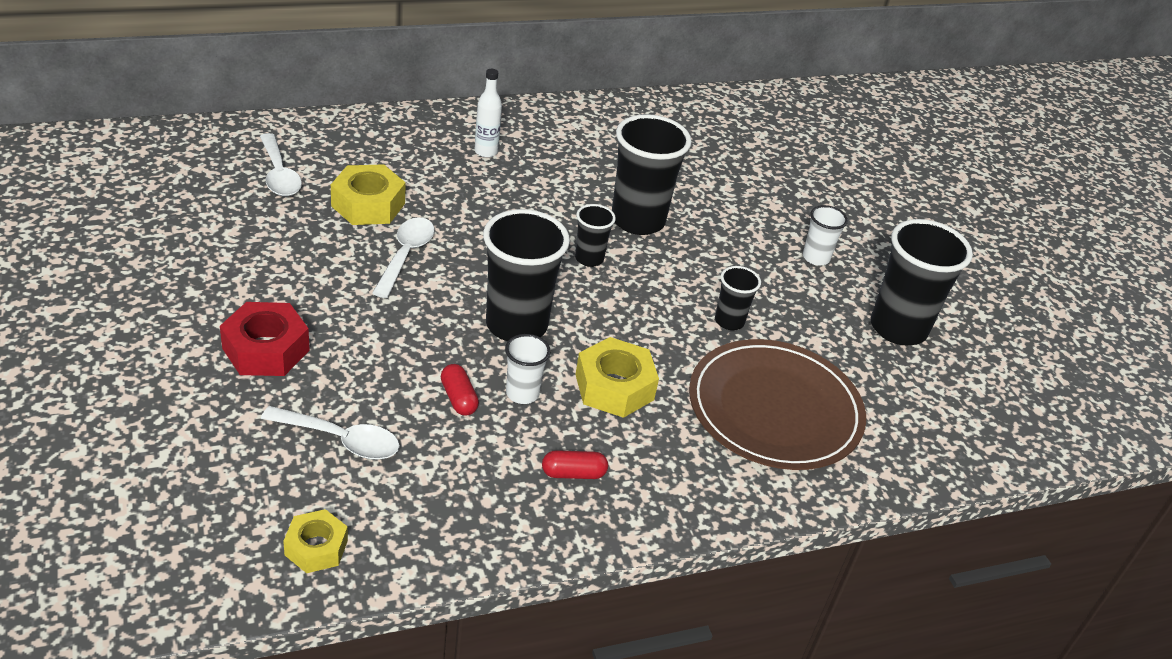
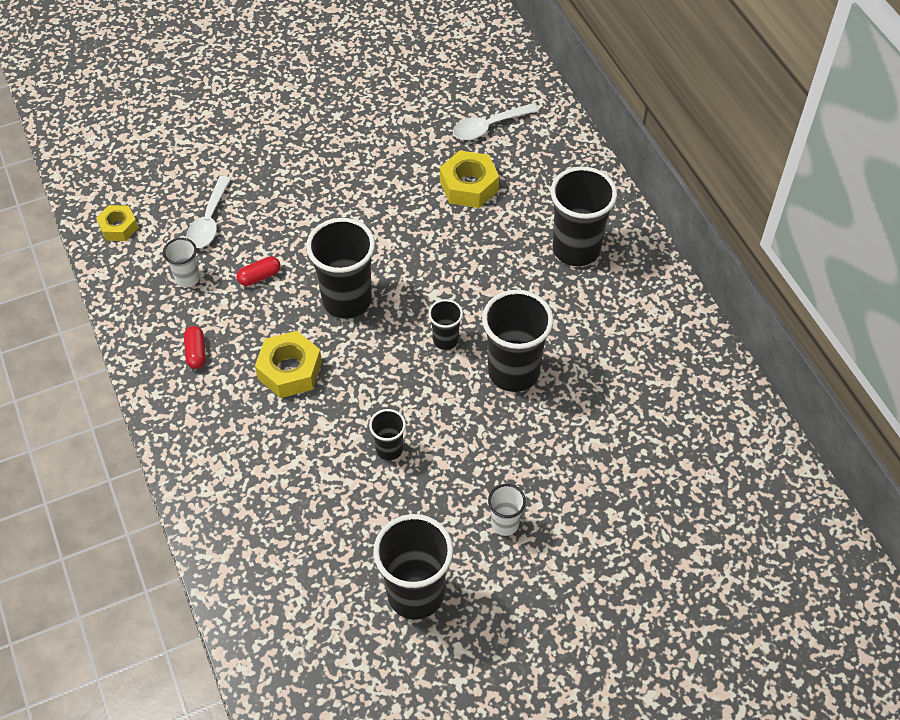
camera: 90 degrees right, 15 degrees up
red nut [220,302,310,376] -> none
white spoon [372,217,435,298] -> none
white bottle [475,69,502,158] -> black cup [551,167,617,266]
white cup [505,334,551,404] -> white cup moved to [163,238,200,288]
brown plate [689,339,866,470] -> none

